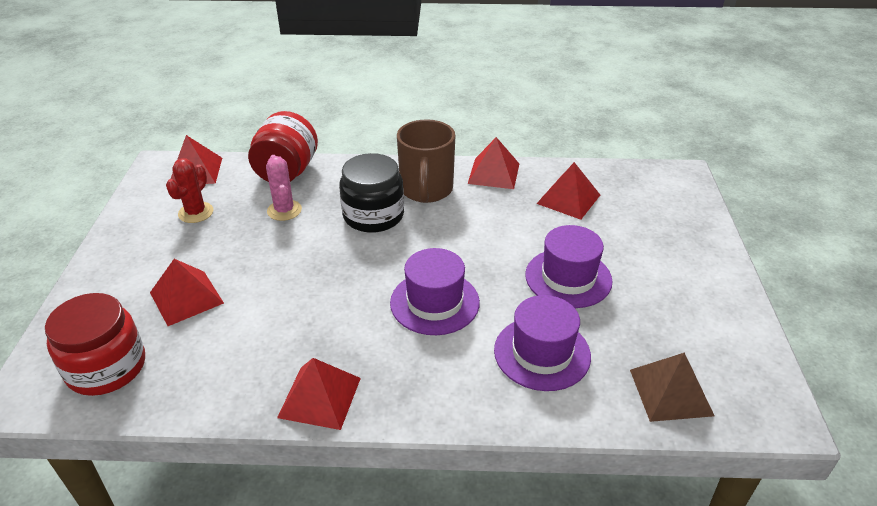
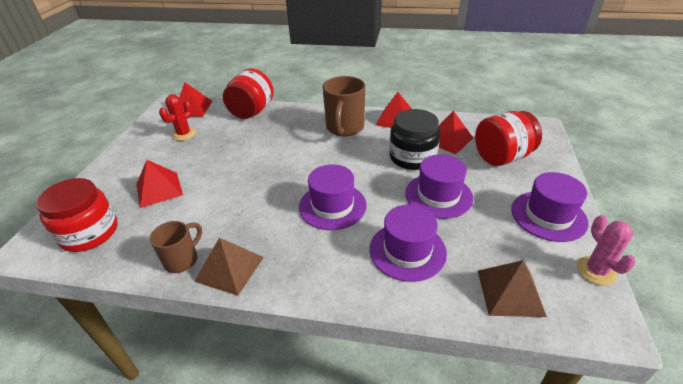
camera: 10 degrees right, 0 degrees up
pink cactus [266,155,302,221] -> pink cactus moved to [577,215,636,285]
red pyramid [277,358,361,430] -> brown pyramid [194,238,264,296]
black jar [339,153,404,233] -> black jar moved to [389,109,440,170]
none -> brown mug [150,221,202,273]
none -> red jar [475,111,542,166]
none -> purple hat [511,172,588,242]

